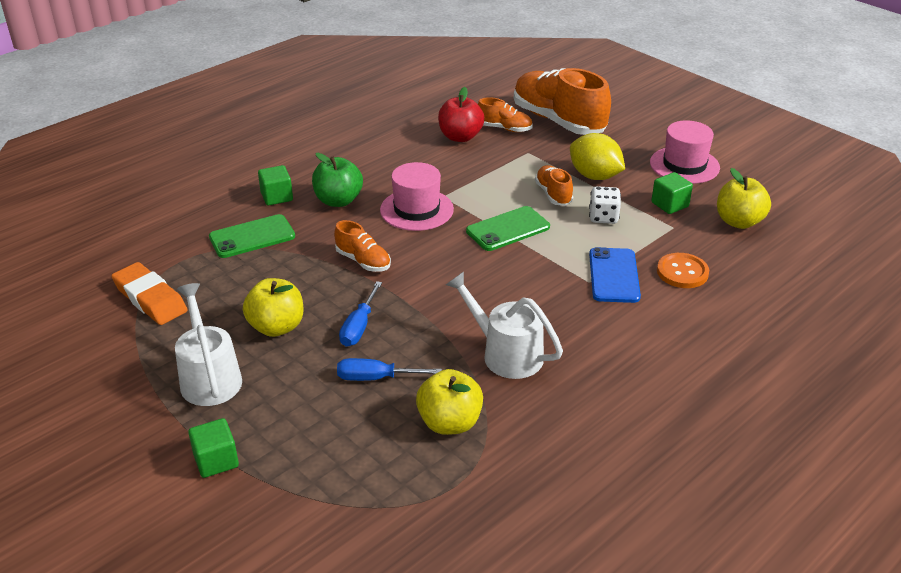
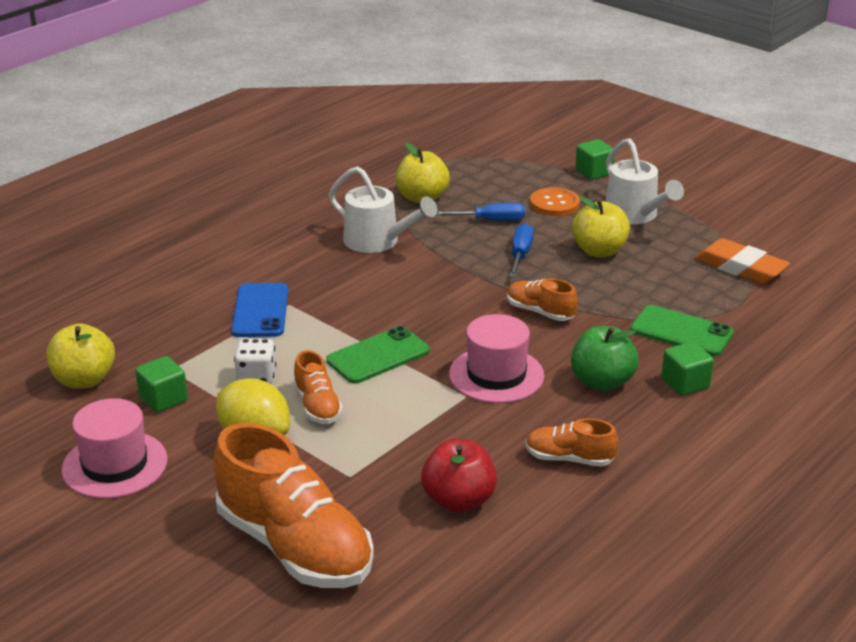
camera: 175 degrees right, 5 degrees down
green phone [209,214,295,258] -> green phone turned 60 degrees clockwise [631,305,734,356]
orange shoe [478,97,533,132] -> orange shoe moved to [525,419,618,466]
orange button [657,253,709,288] -> orange button moved to [530,187,580,216]

